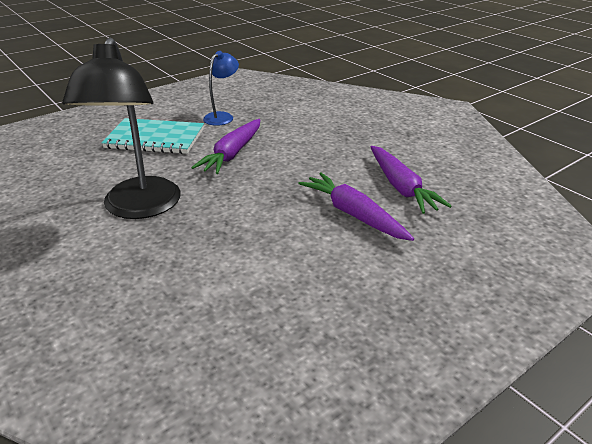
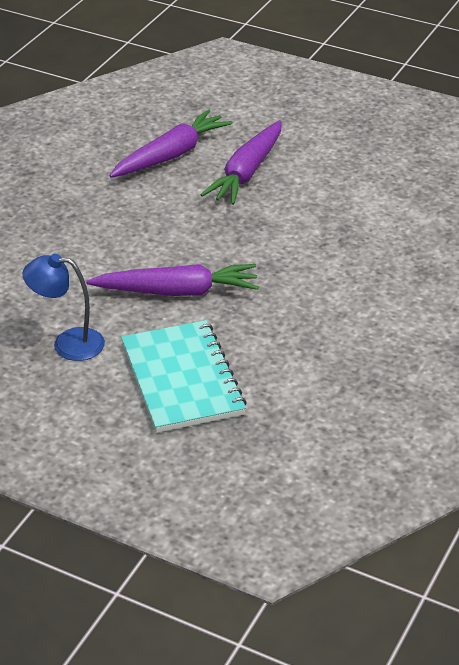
camera: 115 degrees left, 5 degrees up
black lamp [62,38,180,219] -> none

